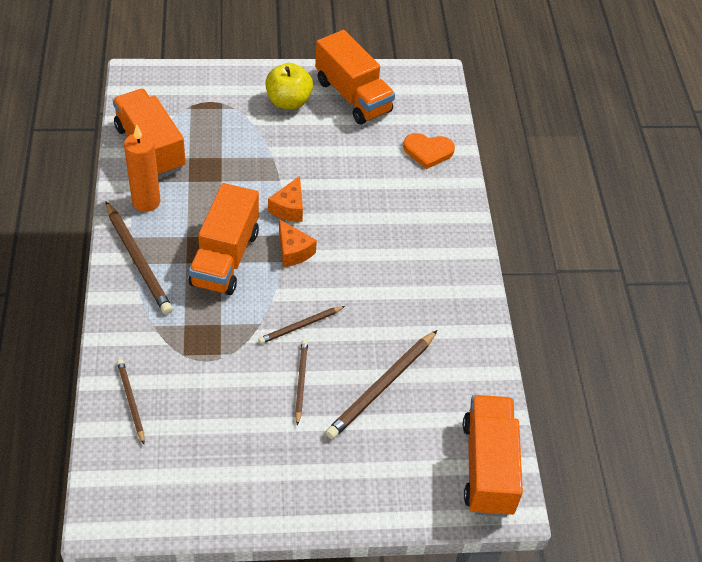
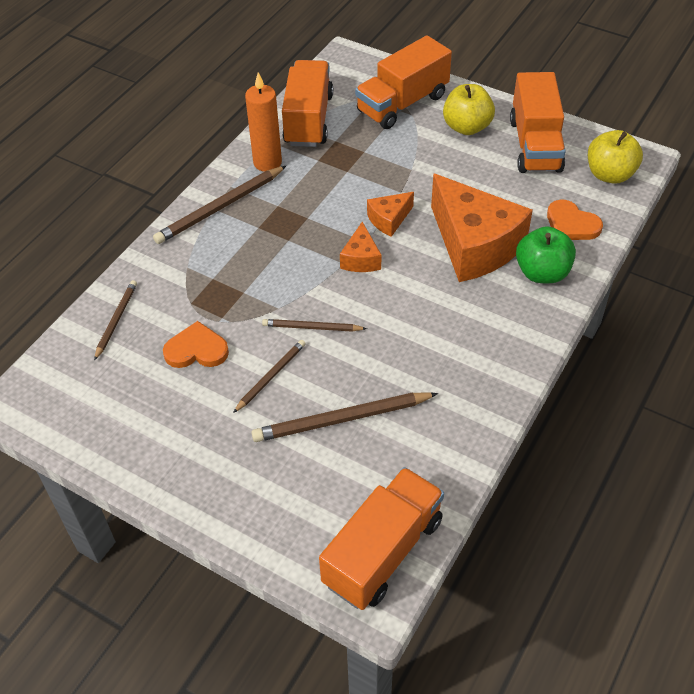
camera: 40 degrees right, 0 degrees up
brown pencil [106,202,173,315] -> brown pencil turned 45 degrees clockwise [153,166,286,244]
orange truck [189,183,259,295] -> orange truck moved to [355,35,452,129]
none -> orange heart [163,321,229,368]
none -> orange cheese [431,173,533,282]
none -> green apple [516,226,576,283]
none -> yellow apple [588,130,643,184]

